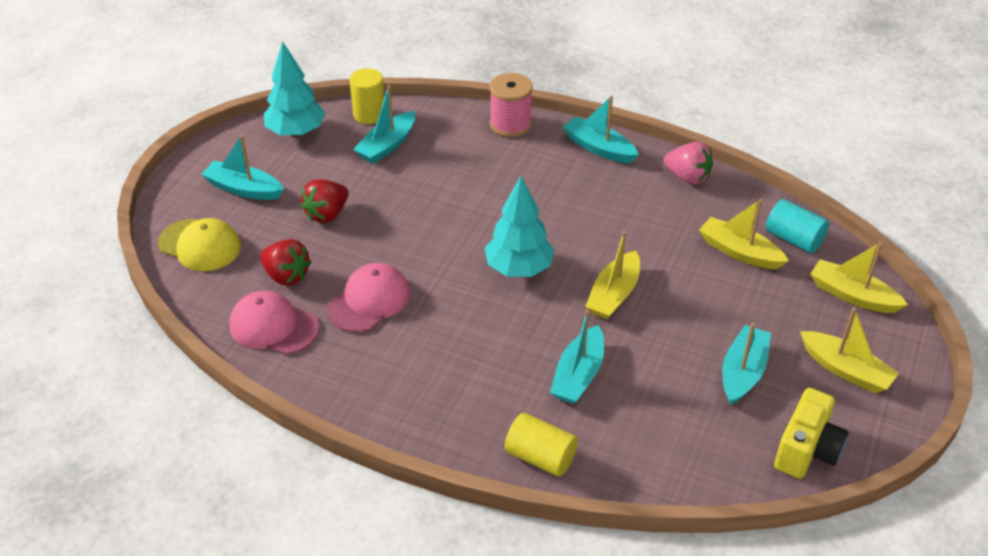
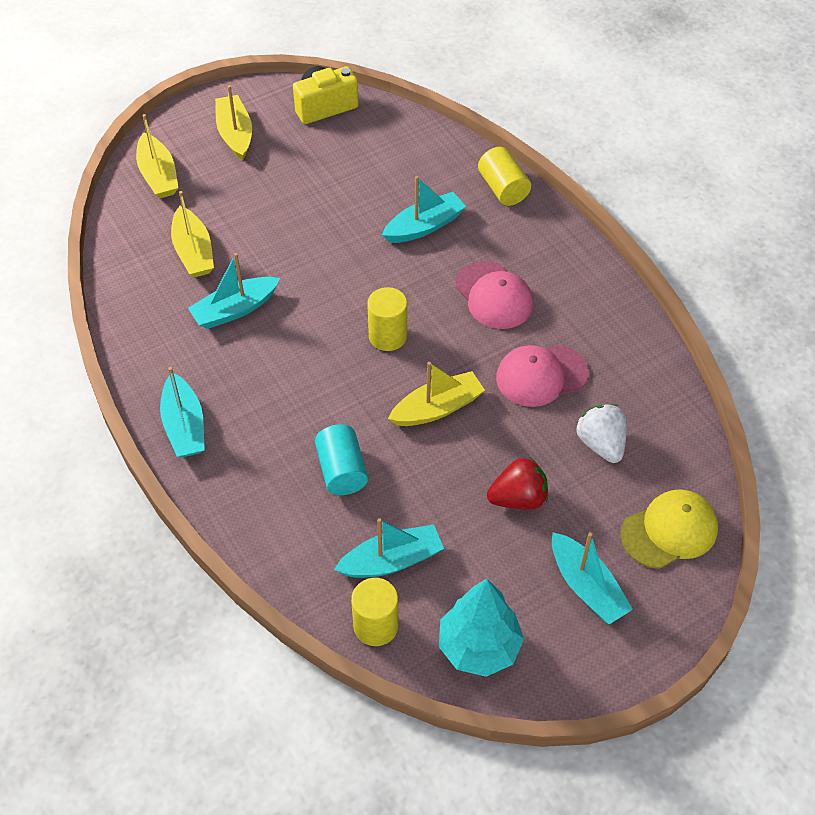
camera: 145 degrees left, 10 degrees up
yellow cap [158,218,241,271] -> yellow cap turned 90 degrees clockwise [620,489,718,569]
pink cap [229,291,319,355] -> pink cap moved to [455,261,533,329]
red strawberry [260,239,311,286] -> white strawberry [576,404,627,463]
turquoise tree [485,176,554,277] -> yellow cylinder [367,287,407,351]
pink spool [490,73,533,137] -> none
yellow boat [585,231,640,319] -> yellow boat moved to [388,362,485,426]
pink strawberry [663,142,713,185] -> none
turquoise boat [722,323,771,406] -> turquoise boat moved to [188,253,280,329]
turquoise cylinder [766,199,829,253] -> turquoise cylinder moved to [315,424,368,495]

